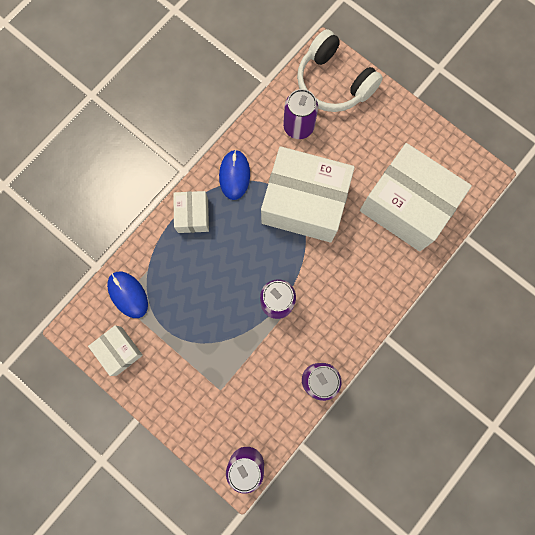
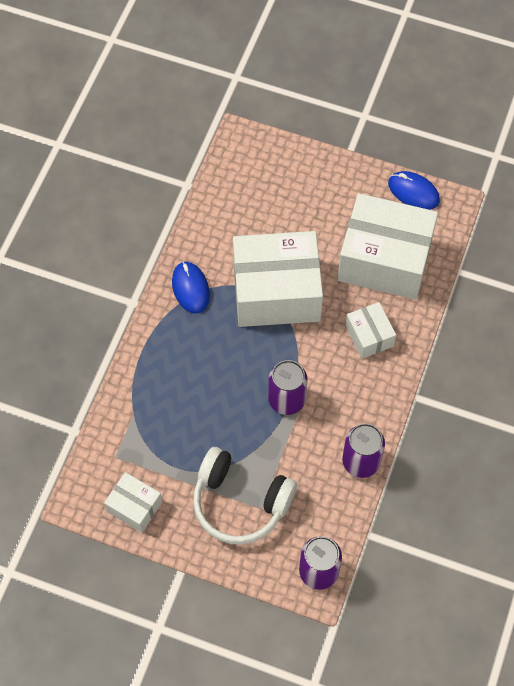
camera: 20 degrees left, 15 degrees down
blue mouse [107,272,148,318] -> blue mouse moved to [388,171,440,210]
white box [173,191,209,233] -> white box moved to [345,302,396,359]
purple can [283,89,318,139] -> none
white headphones [297,29,383,112] -> white headphones moved to [193,447,297,545]

